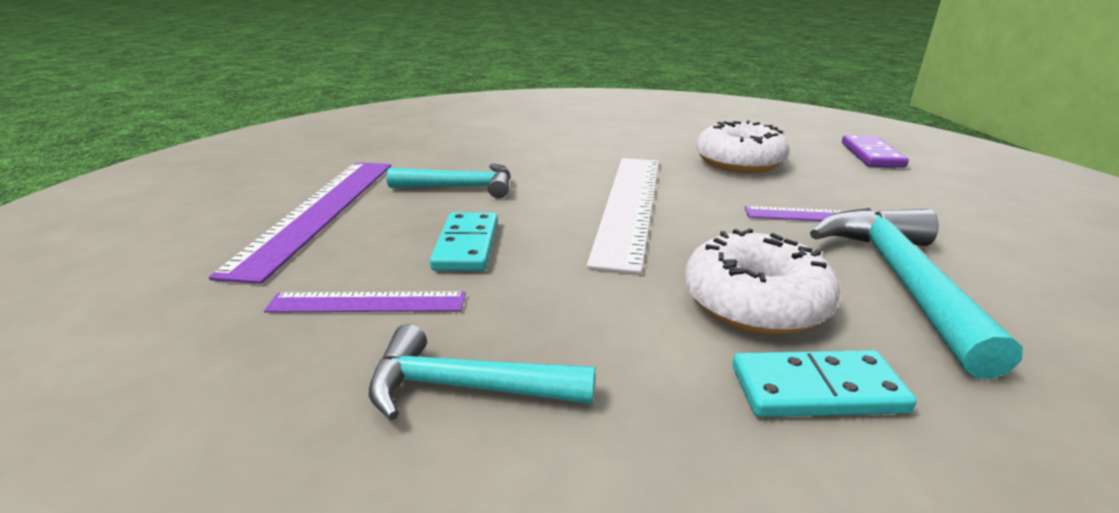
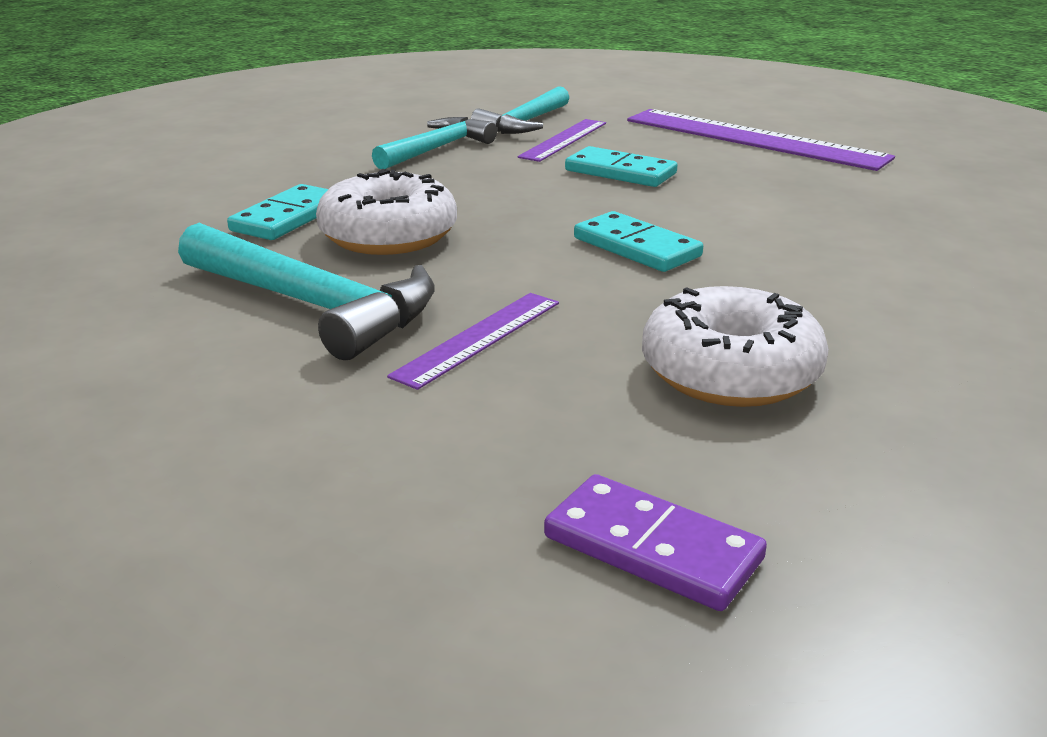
camera: 120 degrees right, 0 degrees up
turquoise hammer [386,164,511,198] -> turquoise hammer moved to [471,86,569,134]
white ruler [587,158,659,274] -> turquoise domino [574,211,703,272]

